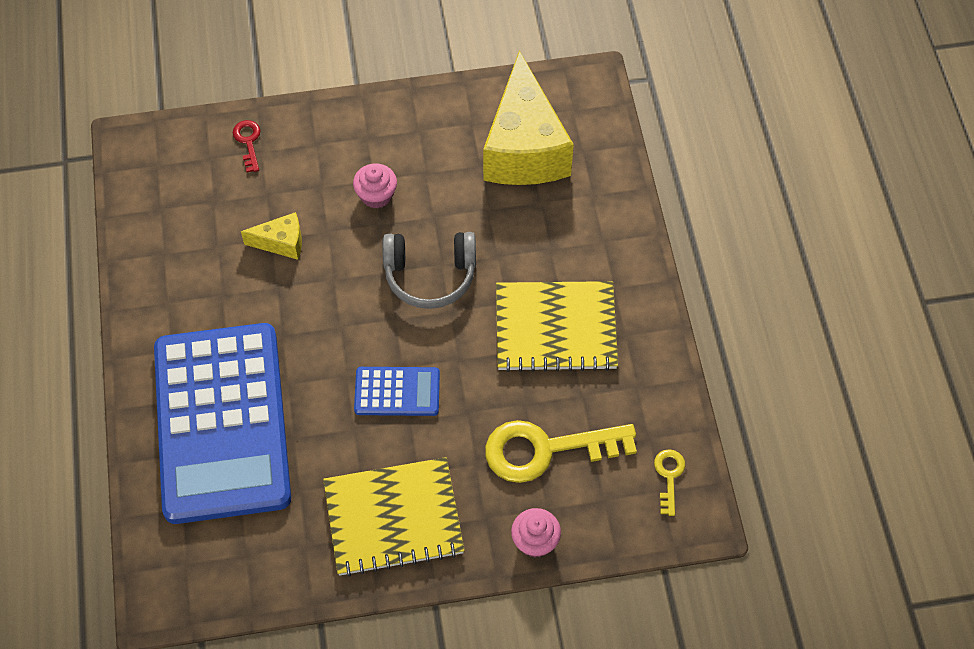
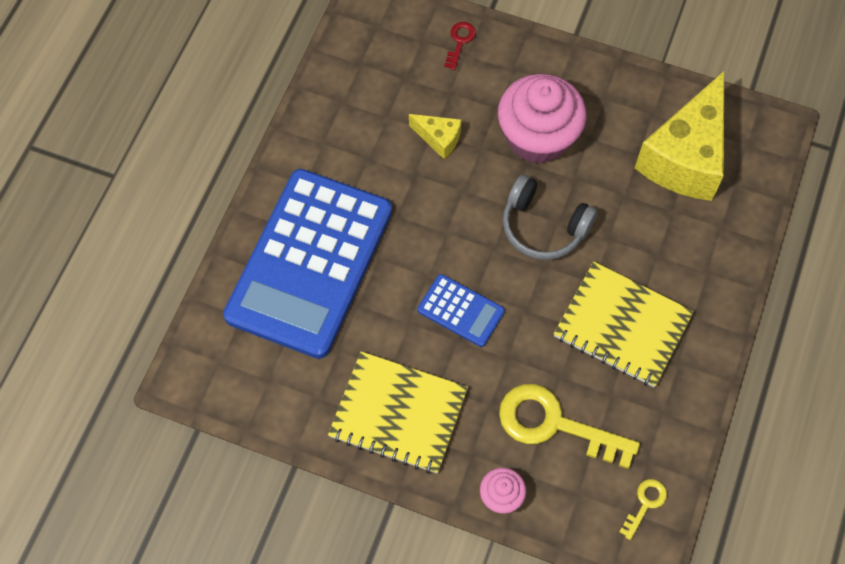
camera: 30 degrees right, 5 degrees up
pink cupcake [353,164,397,208] -> pink cupcake [498,74,586,164], size x2.13

